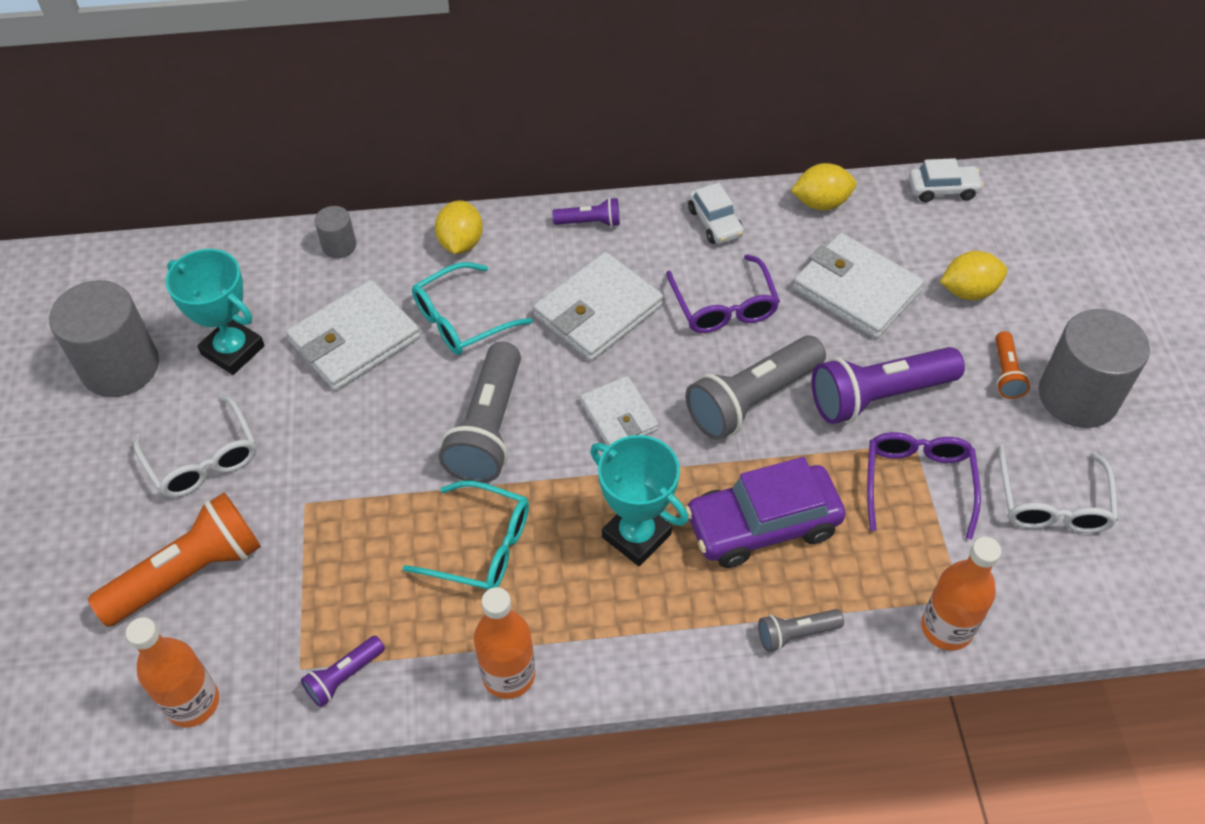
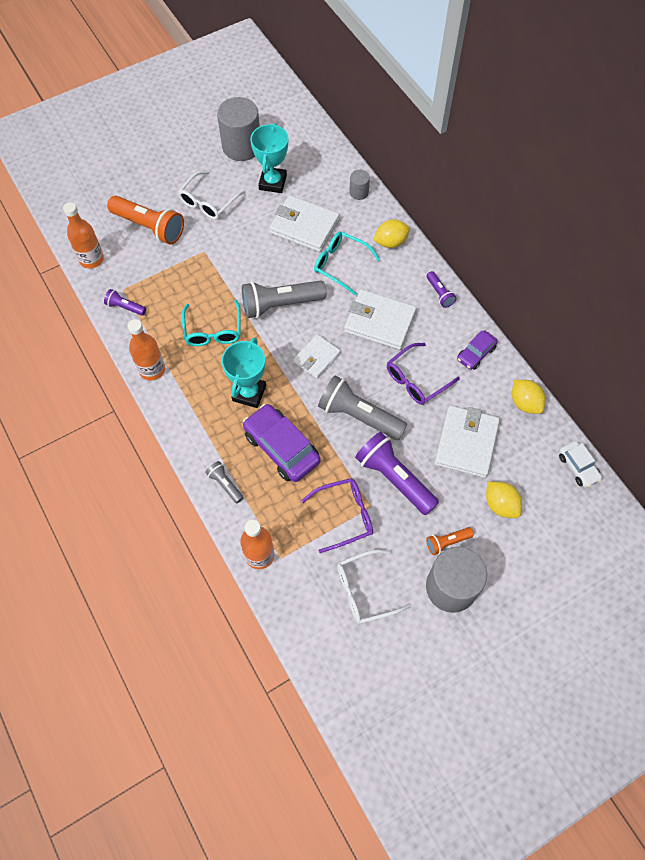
camera: 65 degrees right, 10 degrees up
white car [688,183,744,244] -> purple car [457,330,498,370]

